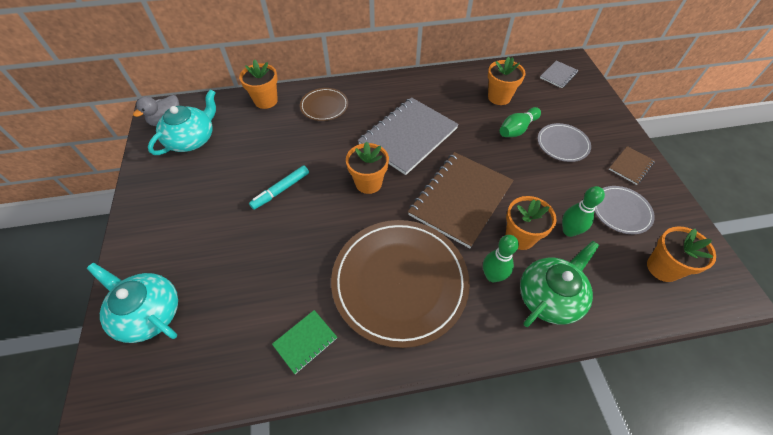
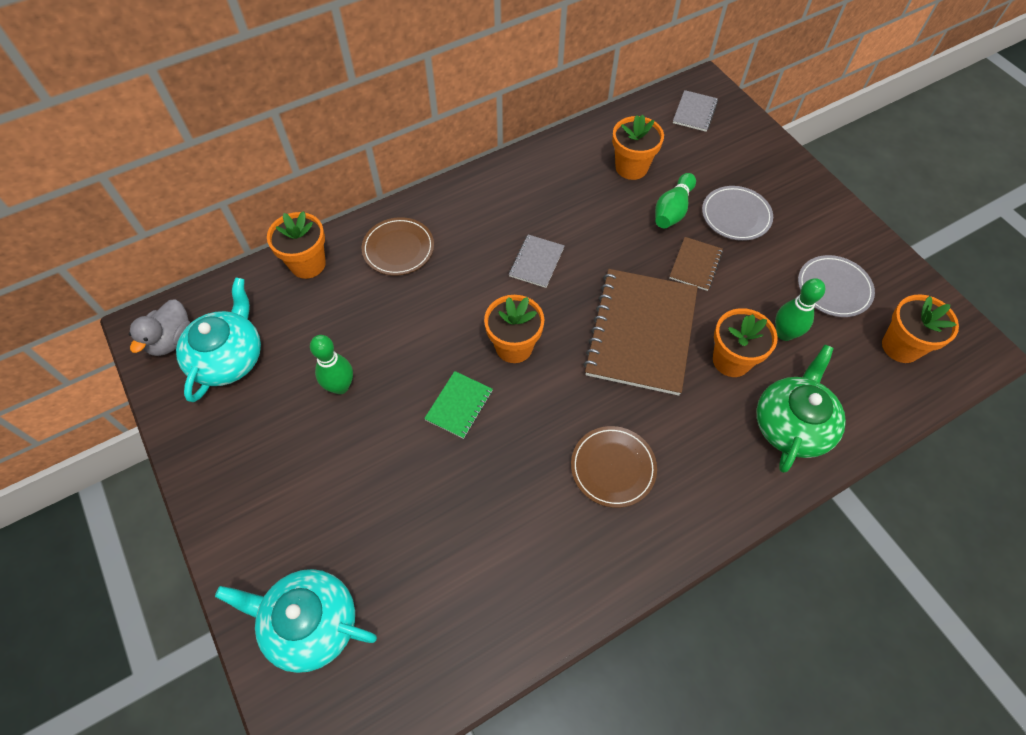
camera: 20 degrees left, 5 degrees up
turquoise marker [249,165,309,210] -> none
green notebook [272,310,337,374] -> green notebook moved to [424,371,493,439]
brown plate [331,220,470,348] -> brown plate [571,426,657,508], size x0.48
grey notebook [358,97,459,175] -> grey notebook [509,235,565,288], size x0.45
green bowling pin [483,235,519,282] -> green bowling pin moved to [310,335,353,394]
brown notebook [609,146,655,185] -> brown notebook moved to [669,237,723,291]

